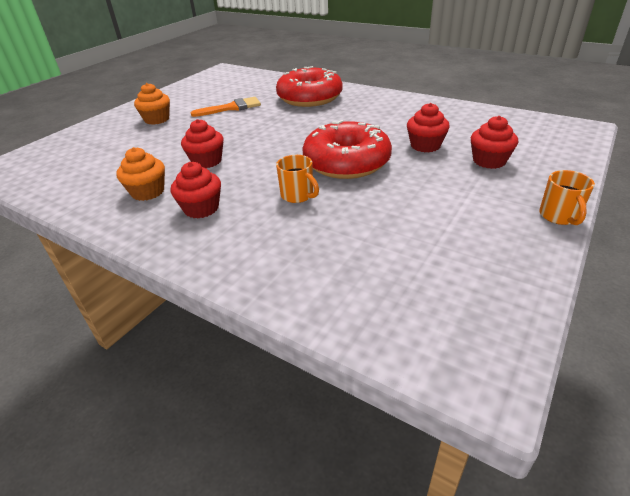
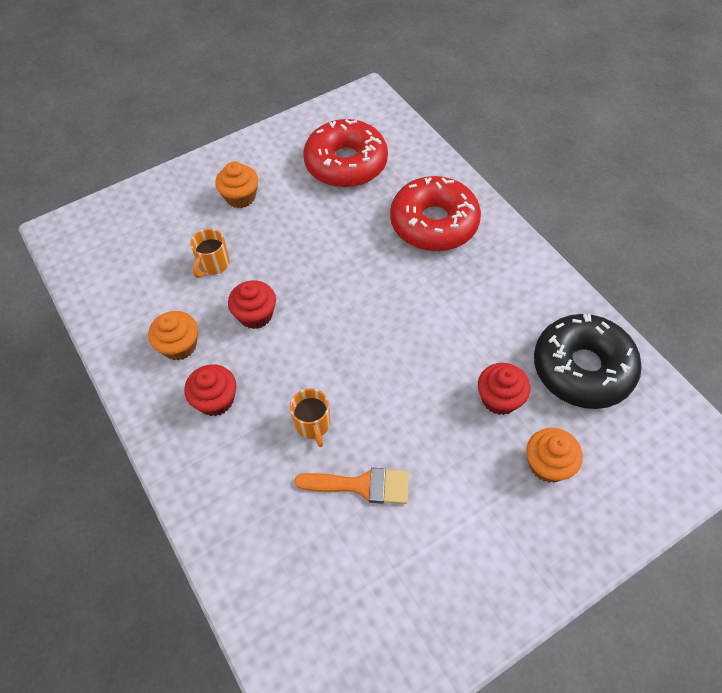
camera: 25 degrees right, 20 degrees up
orange brush [190,97,261,117] -> orange brush moved to [294,468,409,504]
red donut [302,120,392,179] -> red donut moved to [303,119,388,188]
red cupcake [471,116,518,169] -> orange cupcake [526,428,583,483]
orange mug [539,170,595,225] -> orange mug moved to [190,229,230,278]
none -> black donut [534,314,642,409]

